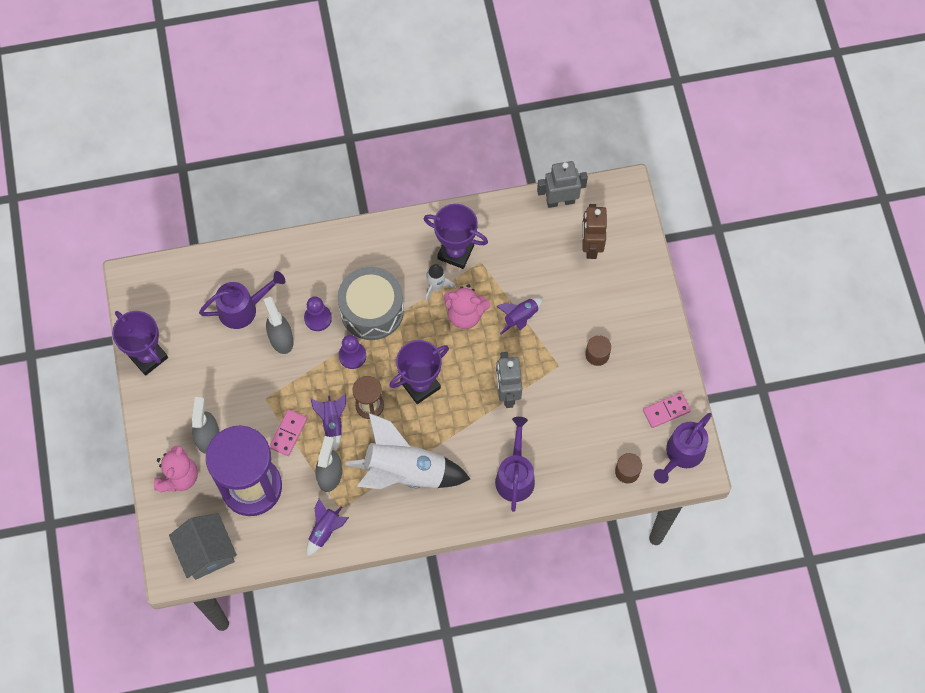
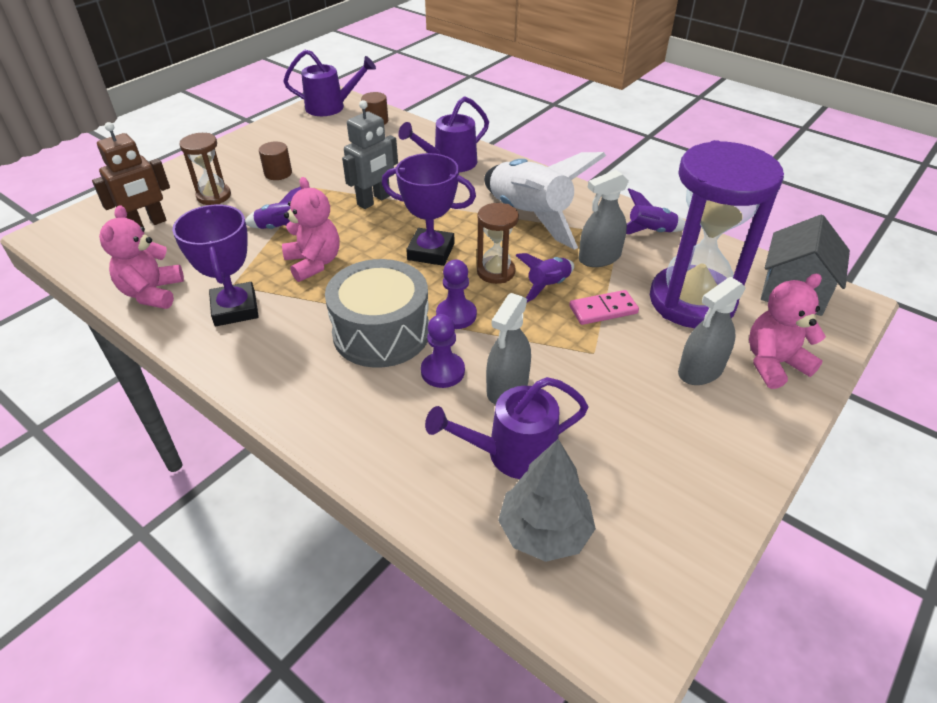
camera: 130 degrees left, 25 degrees down
purple trophy [112,311,168,376] -> none
purple watering can [199,271,285,329] -> purple watering can turned 45 degrees counterclockwise [425,377,589,479]
white rocket [425,264,456,302] -> none
grey robot [537,161,588,208] -> none
pink domino [643,393,691,428] -> none
none -> pink teddy bear [99,205,184,309]
none -> brown hourglass [179,133,231,205]
none -> grey tree [498,439,596,562]

